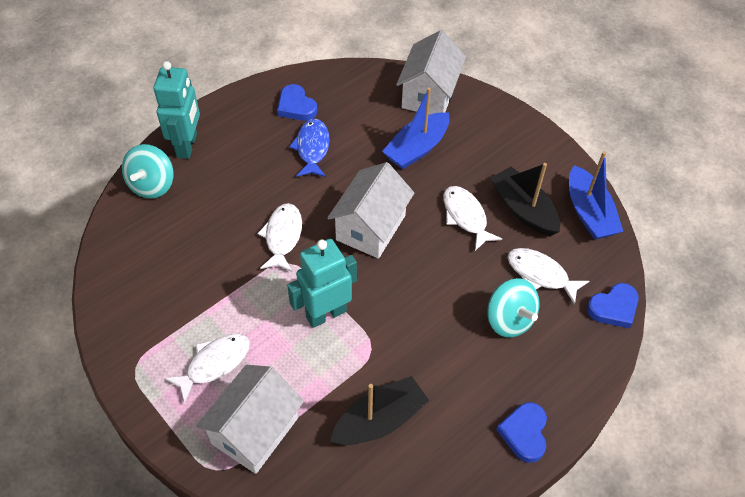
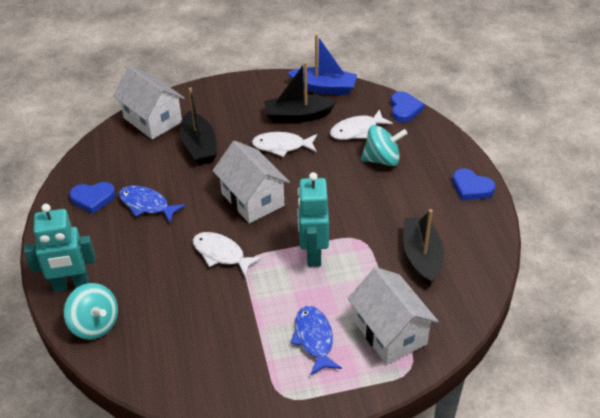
camera: 60 degrees left, 10 degrees down
turquoise robot [153,61,200,159] -> turquoise robot turned 135 degrees clockwise [24,204,96,292]
white fish [164,333,250,404] -> blue fish [291,306,342,376]
blue boat [382,87,450,169] -> black boat [180,87,217,165]

